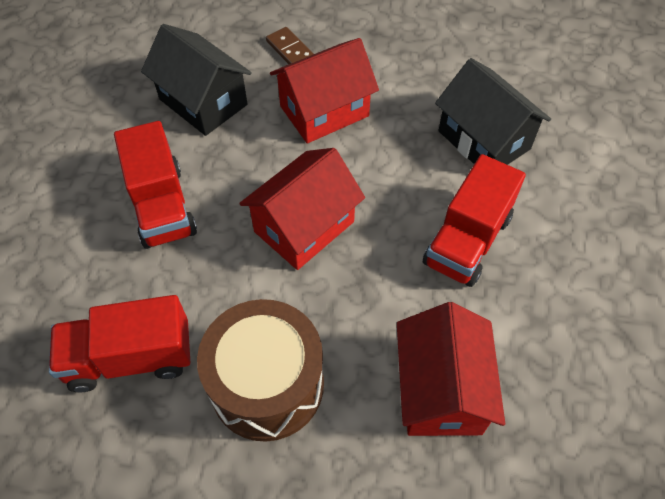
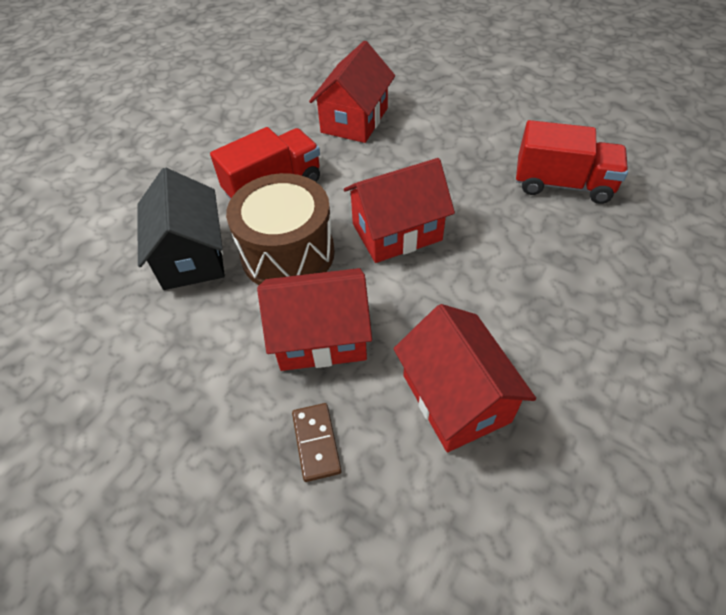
camera: 155 degrees left, 5 degrees down
red truck [114,121,197,249] -> none
black house [141,24,252,136] -> red house [393,304,536,452]
brown drum [197,299,324,442] -> brown drum moved to [226,173,335,285]

